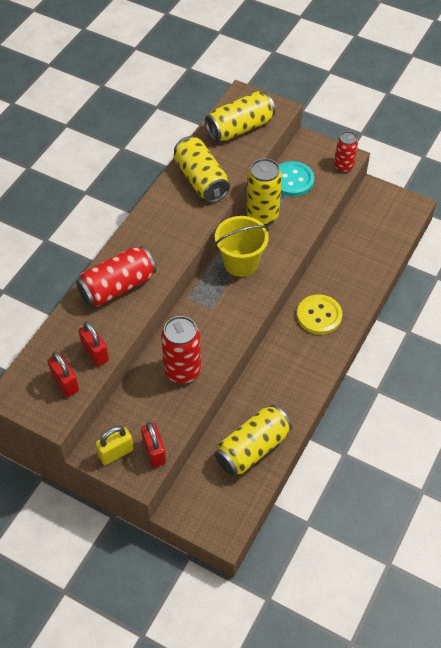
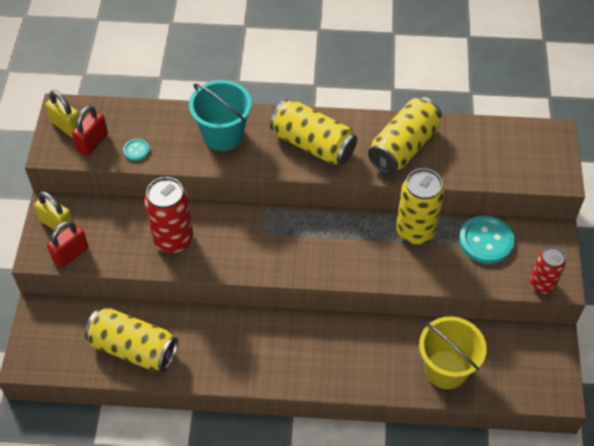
camera: 65 degrees right, 0 degrees up
red can [76,246,156,306] -> turquoise bucket [189,80,252,151]
red padlock [78,321,109,366] -> turquoise button [123,139,150,161]
yellow can [205,91,275,142] -> yellow can moved to [270,99,357,165]
yellow bucket [215,216,269,277] -> yellow bucket moved to [419,316,487,389]
yellow button [297,294,342,335] -> none
none -> yellow padlock [45,90,79,138]

